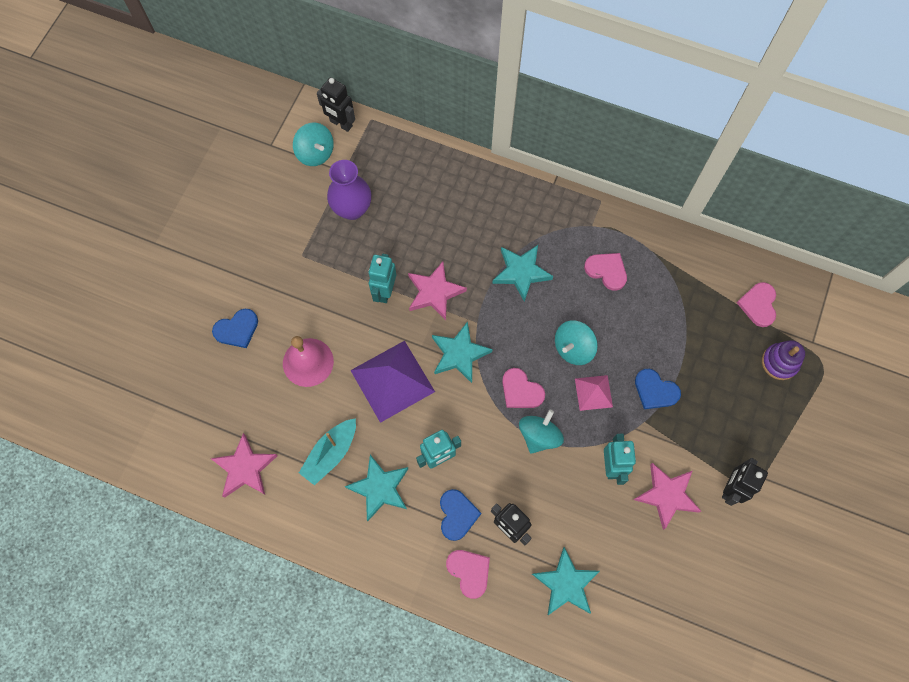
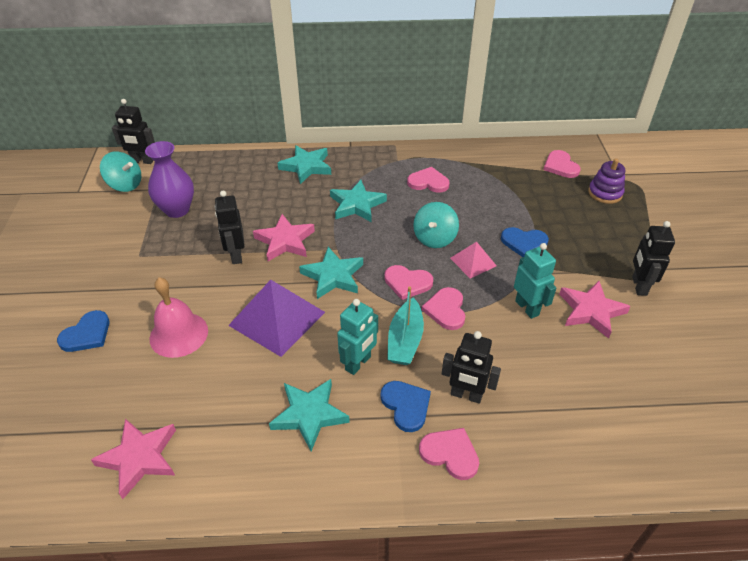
camera: 25 degrees left, 25 degrees down
turquoise boat [299,418,356,486] -> turquoise boat moved to [387,286,424,365]
turquoise robot [368,254,396,303] -> black robot [215,191,245,264]
turquoise spinning top [519,409,564,454] -> pink heart [422,287,465,330]
turquoise star [532,547,600,615] -> turquoise star moved to [277,145,331,184]

